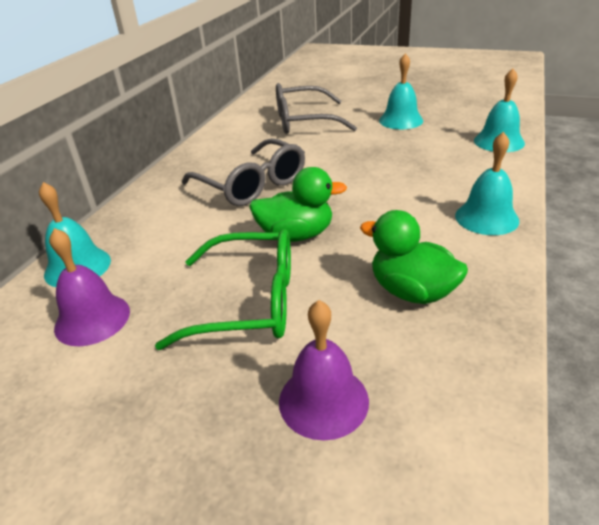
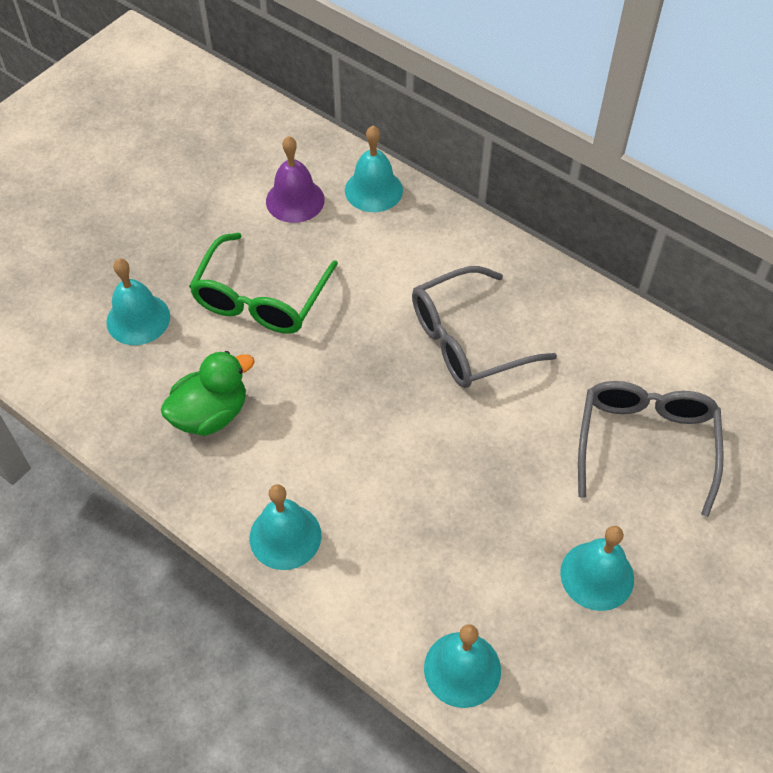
camera: 105 degrees right, 20 degrees up
green duck [249,167,347,242] -> none
purple bell [279,300,369,441] -> turquoise bell [106,258,170,345]

